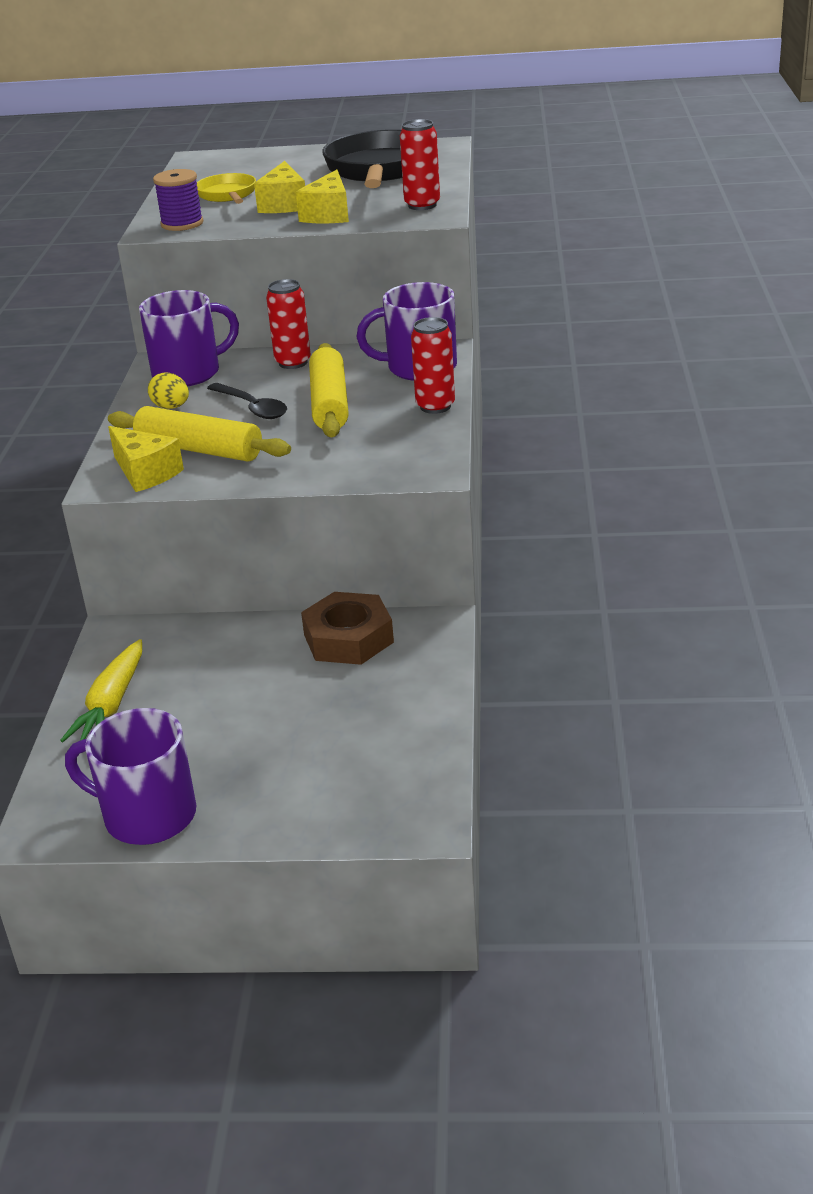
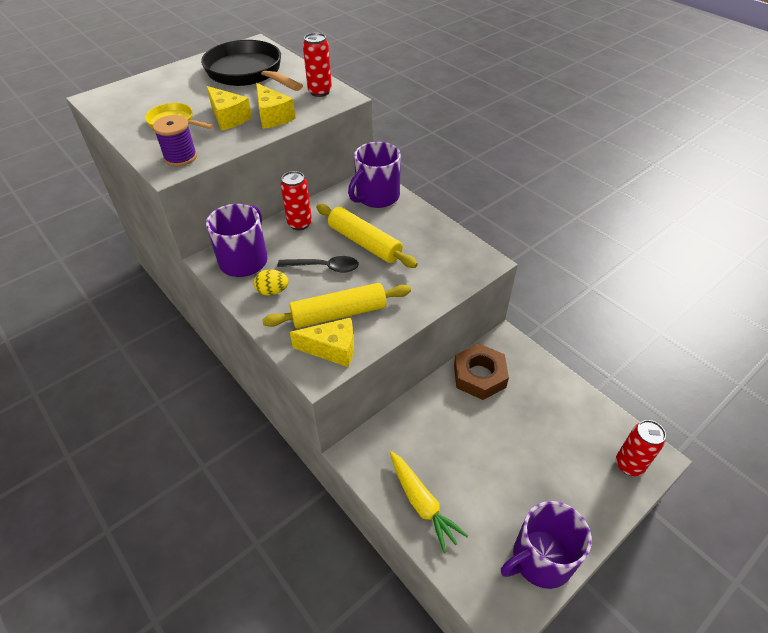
camera: 45 degrees left, 15 degrees up
red can [411,317,455,414] -> red can moved to [616,420,666,476]

